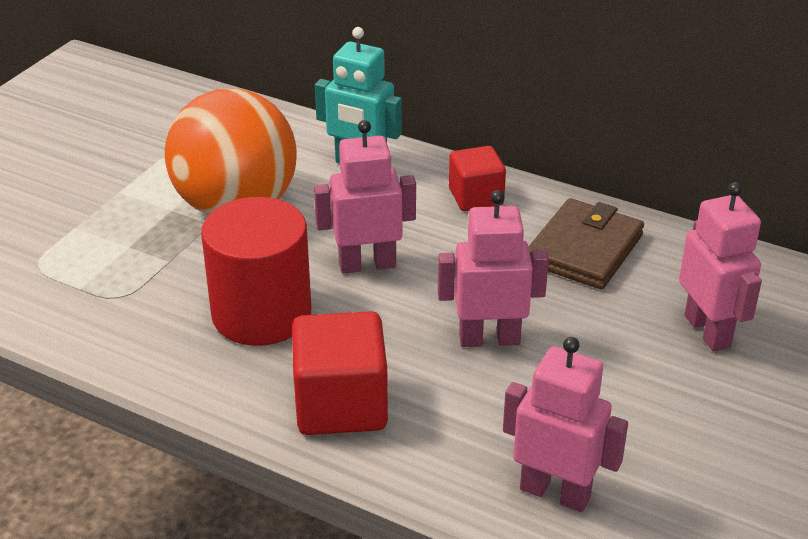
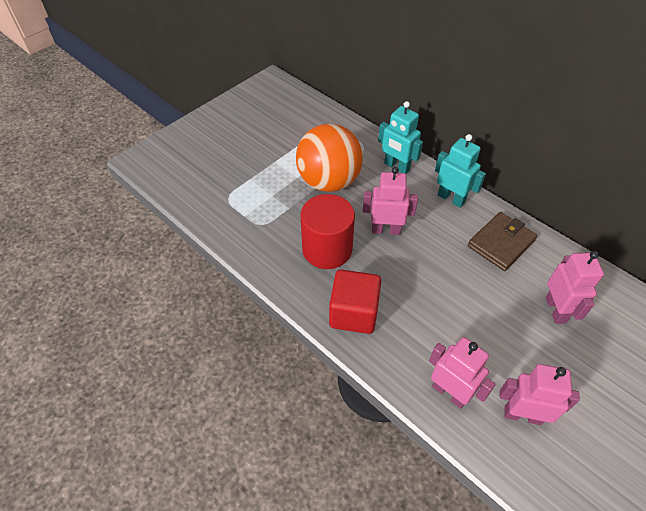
camera: 15 degrees right, 15 degrees up
pink robot [438,190,549,347] -> pink robot moved to [500,364,580,425]
red cube [449,146,506,211] -> turquoise robot [435,134,486,208]

